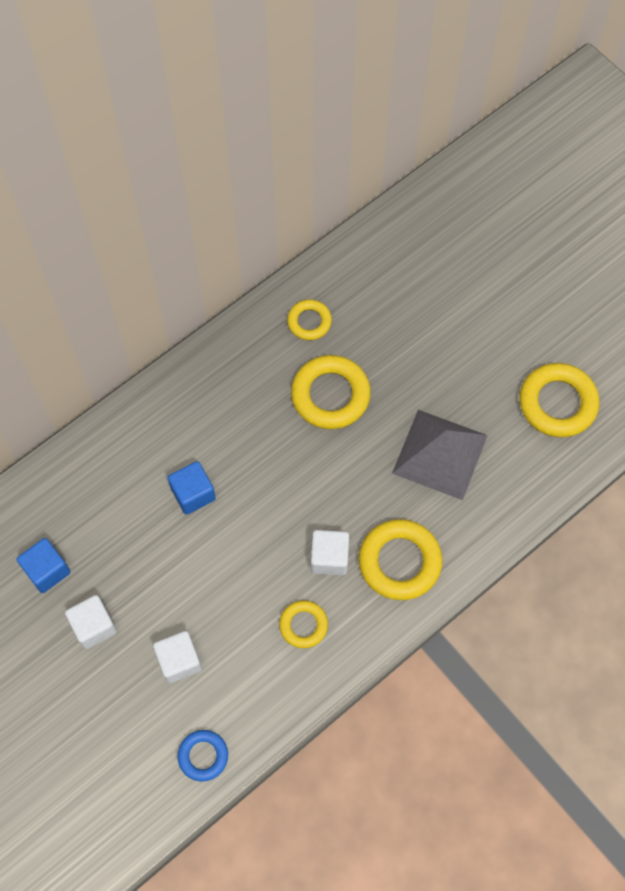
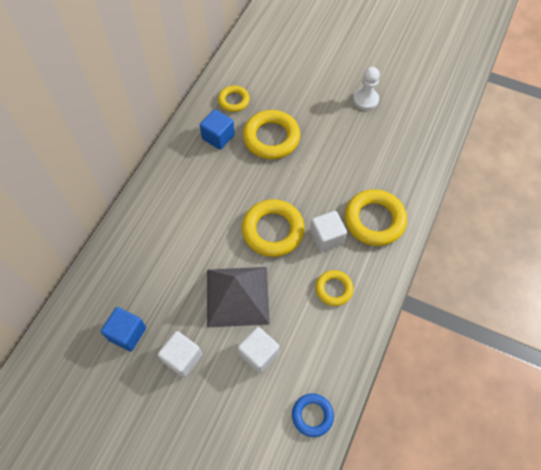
camera: 25 degrees left, 5 degrees down
blue cube [168,461,216,515] -> blue cube moved to [200,109,235,150]
grey pyramid [392,410,488,500] -> grey pyramid moved to [207,267,270,327]
yellow ring [520,363,599,438] -> yellow ring moved to [242,199,305,257]
none -> white pawn [353,67,380,110]

